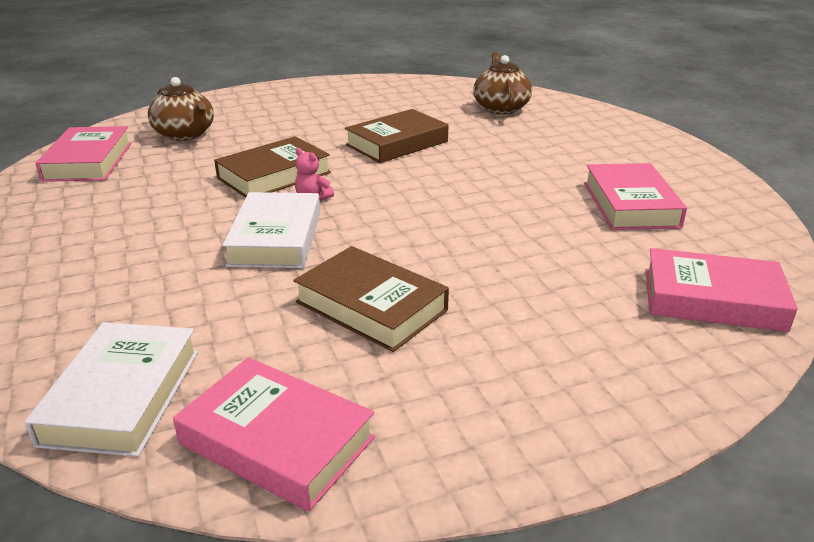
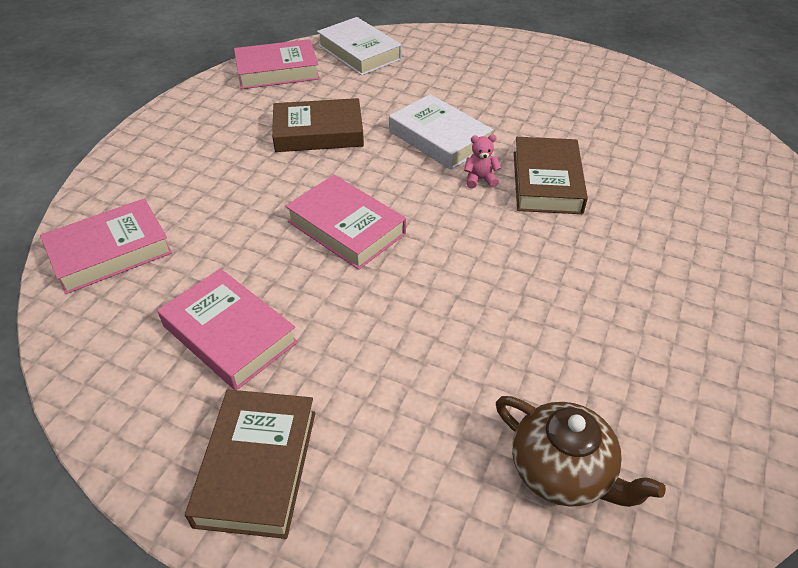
camera: 135 degrees right, 15 degrees up
pink book [36,126,132,182] -> pink book moved to [285,175,406,270]
brown teapot [148,77,214,141] -> none
brown book [345,109,449,163] -> brown book moved to [185,390,315,539]

